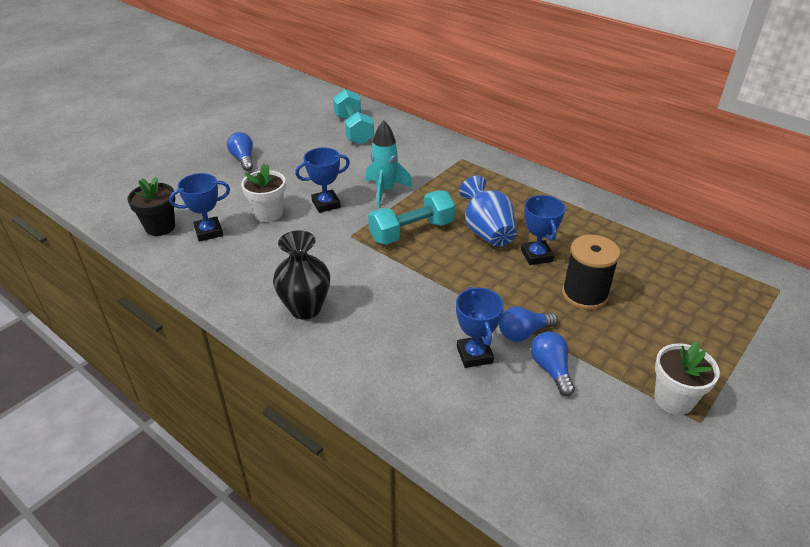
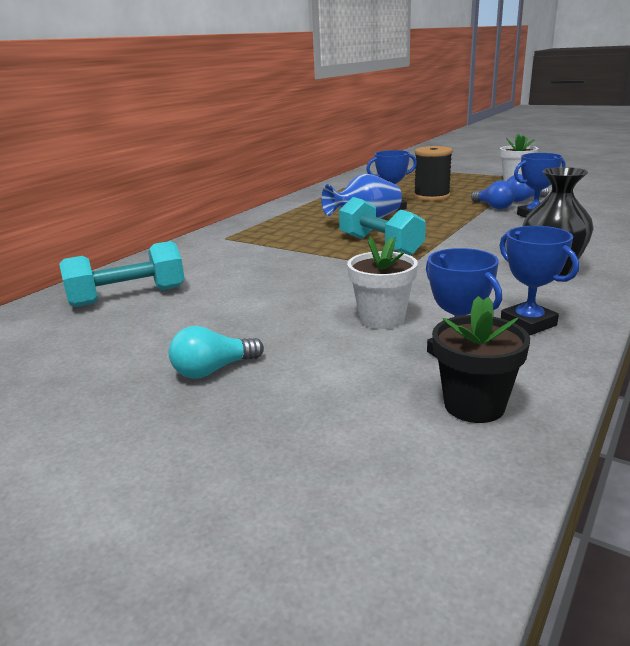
camera: 95 degrees left, 15 degrees down
blue light bulb [227,132,253,171] -> turquoise light bulb [169,326,264,379]
blue trophy [295,147,350,213] -> blue trophy moved to [499,226,579,335]
turquoise rocket [365,121,412,207] -> none

